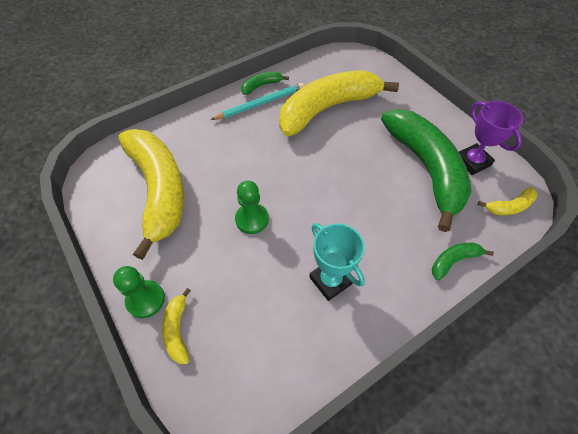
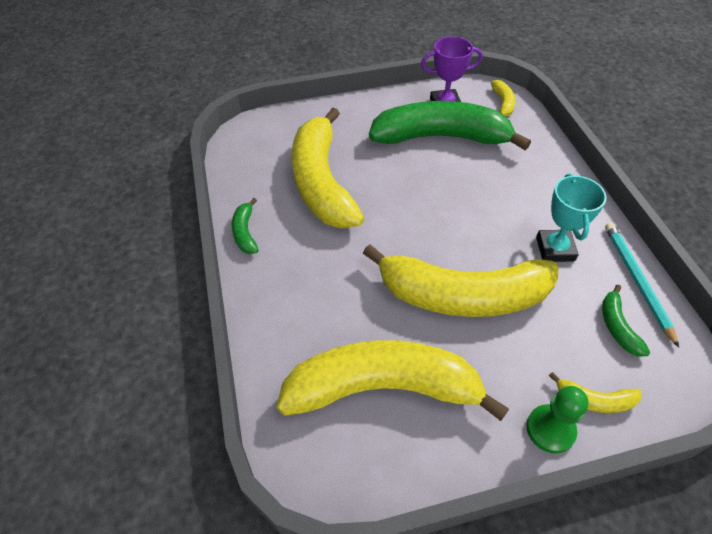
camera: 70 degrees left, 5 degrees down
turquoise pencil [211,83,304,120] -> turquoise pencil moved to [605,223,679,348]
green pawn [235,181,269,234] -> yellow banana [363,244,558,317]
turquoise trophy [309,223,365,301] -> turquoise trophy turned 75 degrees counterclockwise [536,174,606,262]
green banana [432,242,494,280] -> green banana moved to [602,285,650,356]

